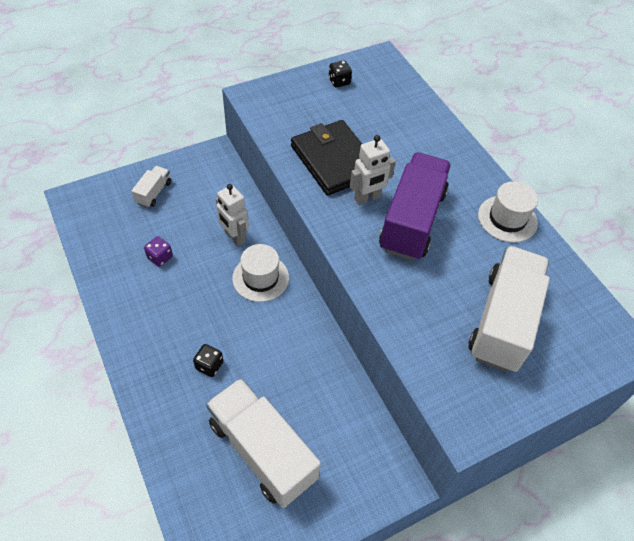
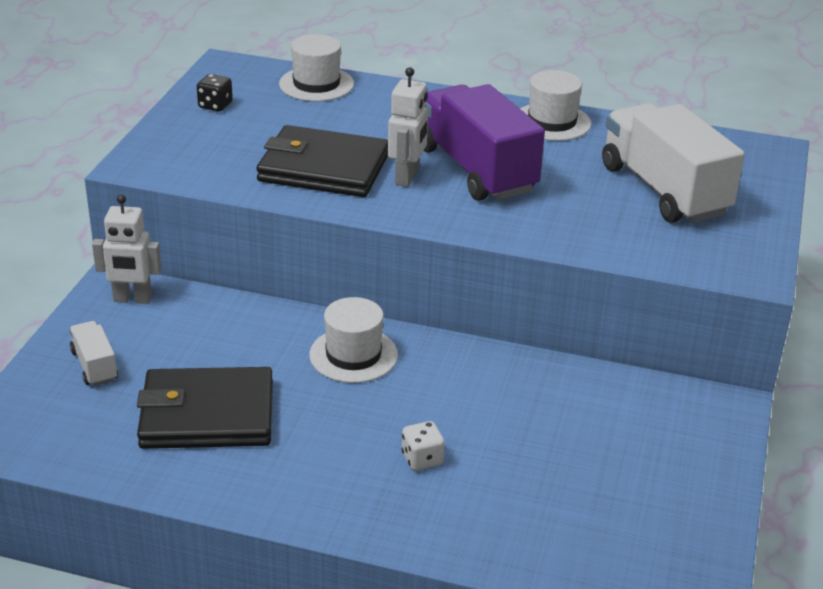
camera: 45 degrees left, 20 degrees down
purple dice [144,236,173,267] -> black wallet [137,367,273,449]
black dice [193,344,223,377] -> white dice [402,421,445,471]
white truck [206,378,321,508] -> none
white robot [216,184,249,247] -> white robot moved to [92,195,161,304]
none -> white hat [279,34,354,101]

